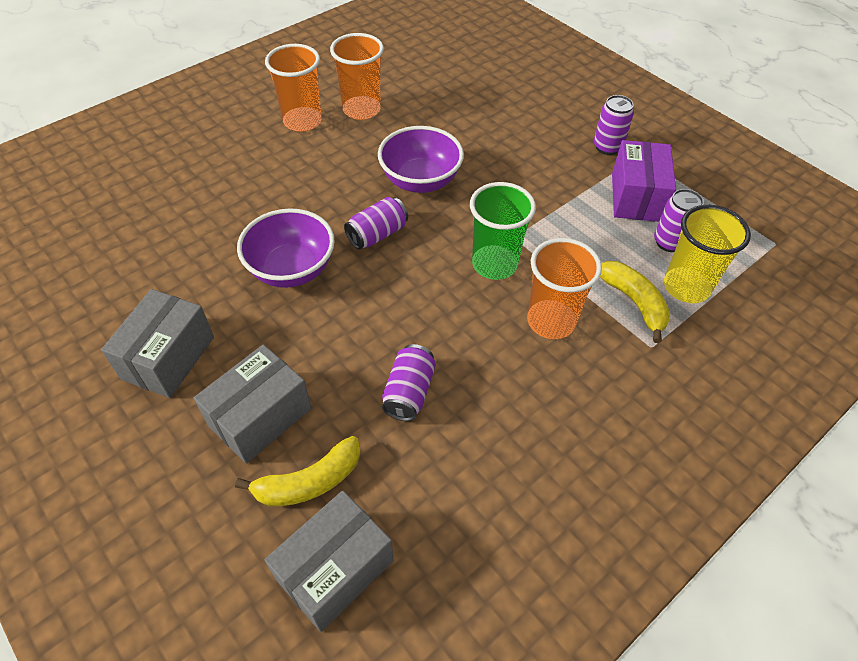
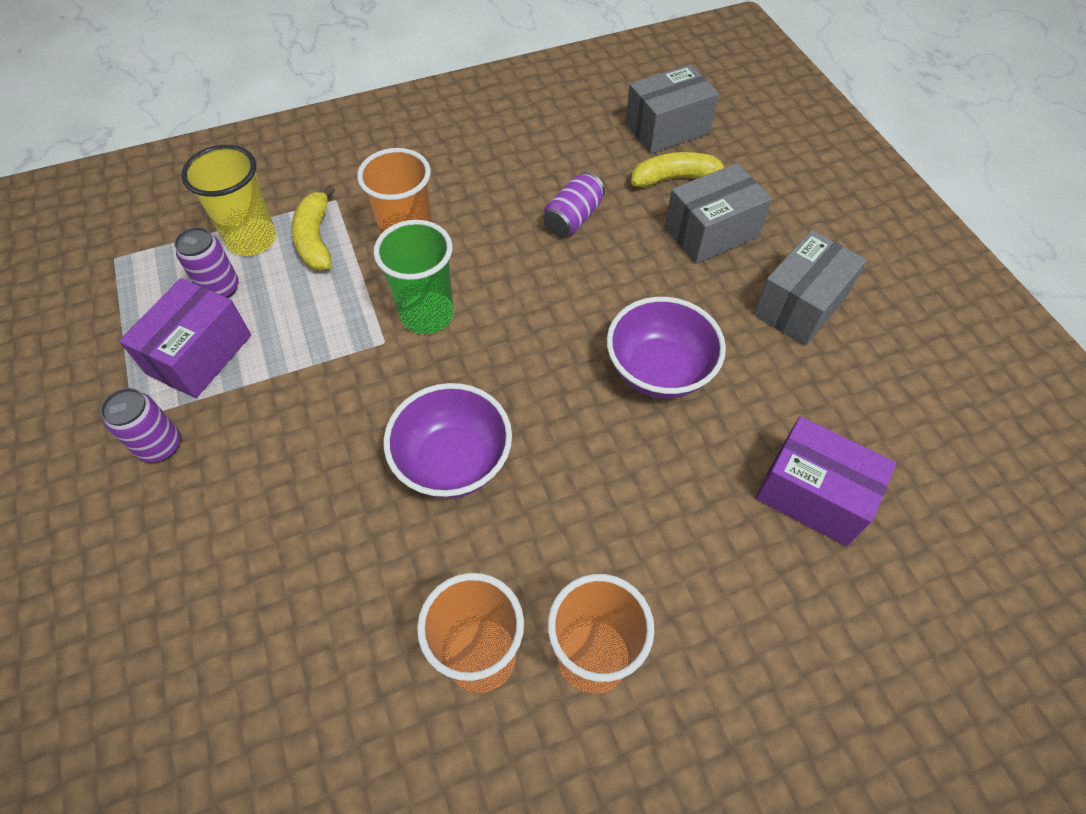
camera: 160 degrees left, 5 degrees up
purple can [344,197,408,249] -> none
none -> purple box [756,416,896,546]

